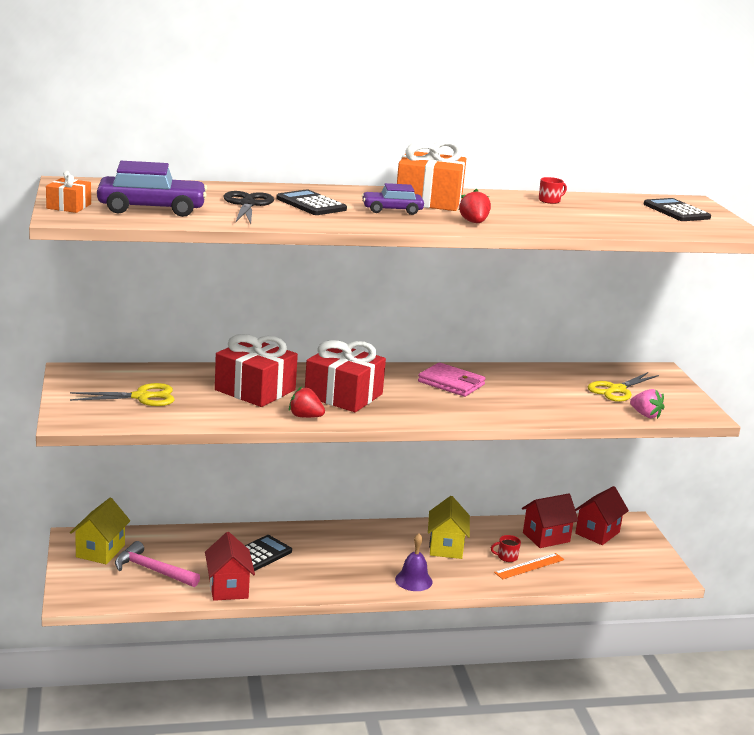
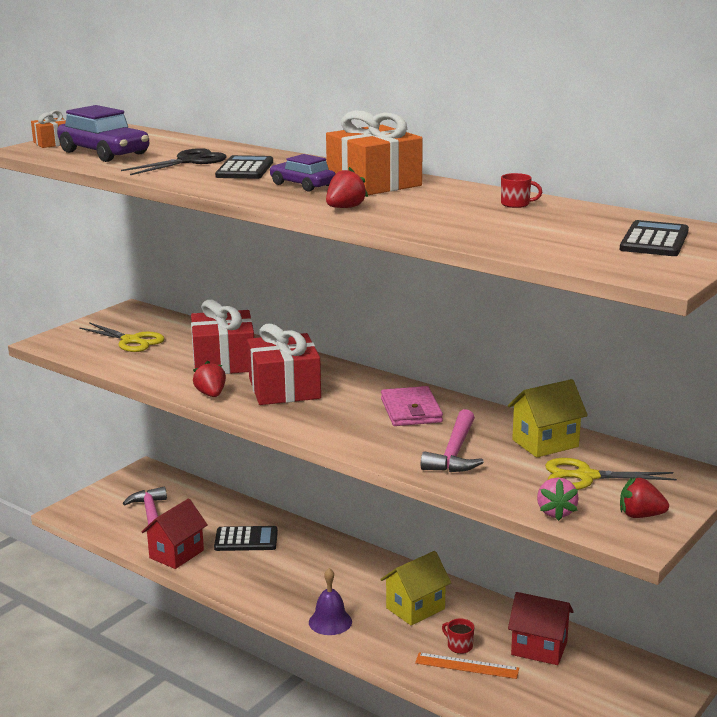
camera: 50 degrees right, 0 degrees up
yellow house [70,498,130,564] -> yellow house moved to [508,379,588,458]
red house [575,486,629,545] -> none
none -> pink hammer [421,409,484,472]
none -> red strawberry [620,478,669,518]

